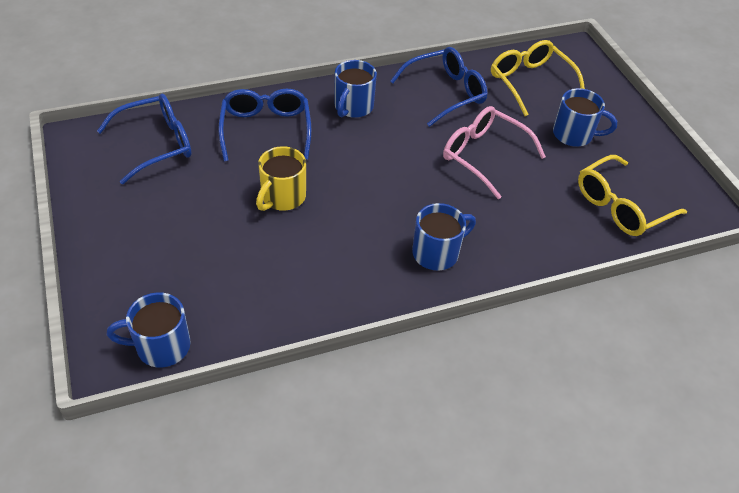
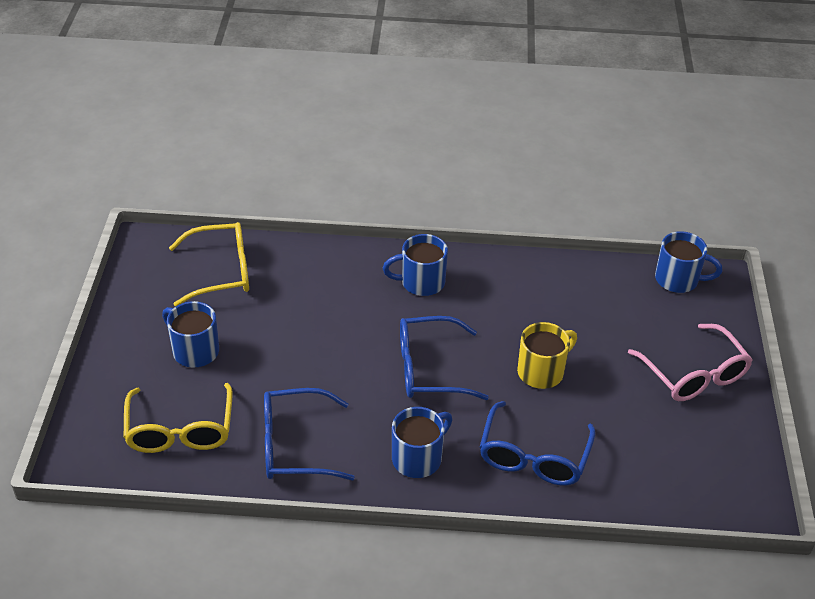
camera: 155 degrees left, 5 degrees down
blue glasses [97,94,192,184] -> blue glasses moved to [400,316,489,400]
pink glasses [443,106,546,199] -> pink glasses moved to [628,324,753,401]

